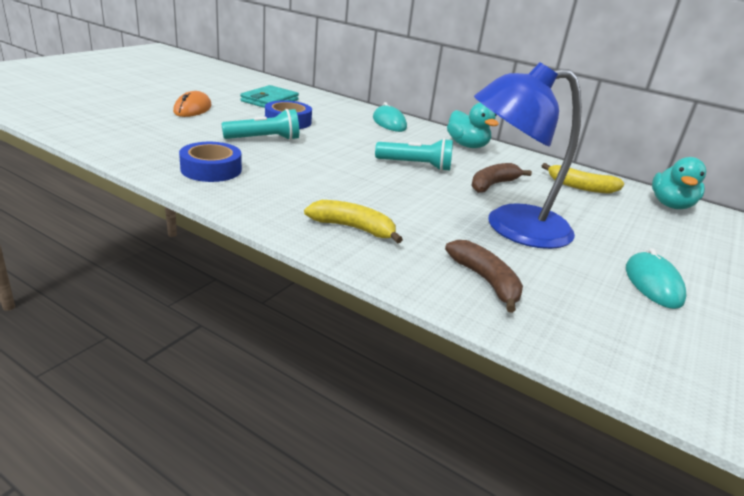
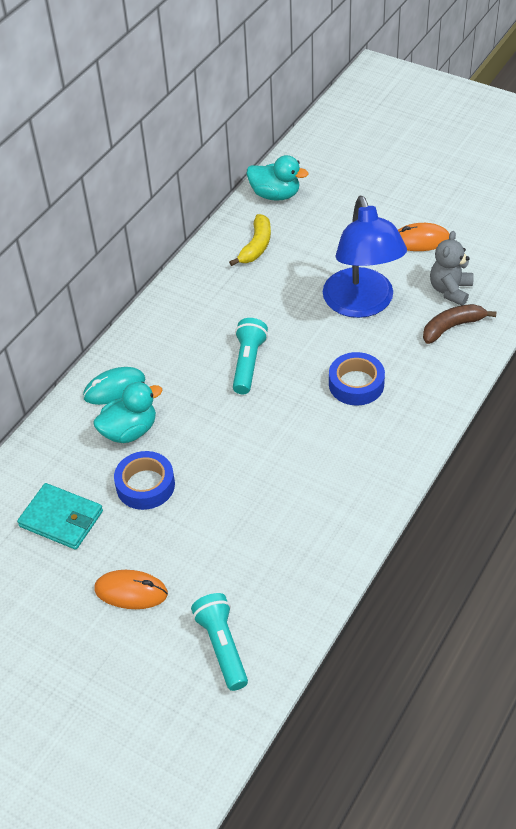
camera: 85 degrees left, 20 degrees up
blue tape [179,142,242,182] -> blue tape moved to [329,352,385,406]
turquoise flashlight [221,109,299,140] -> turquoise flashlight moved to [191,593,248,691]
yellow banana [304,200,403,244] -> none
turquoise duck [447,103,499,148] -> turquoise duck moved to [93,382,163,443]
brown banana [471,163,532,193] -> none
turquoise mouse [626,248,687,309] -> orange mouse [398,223,449,251]
none -> grey teddy bear [430,231,474,306]

